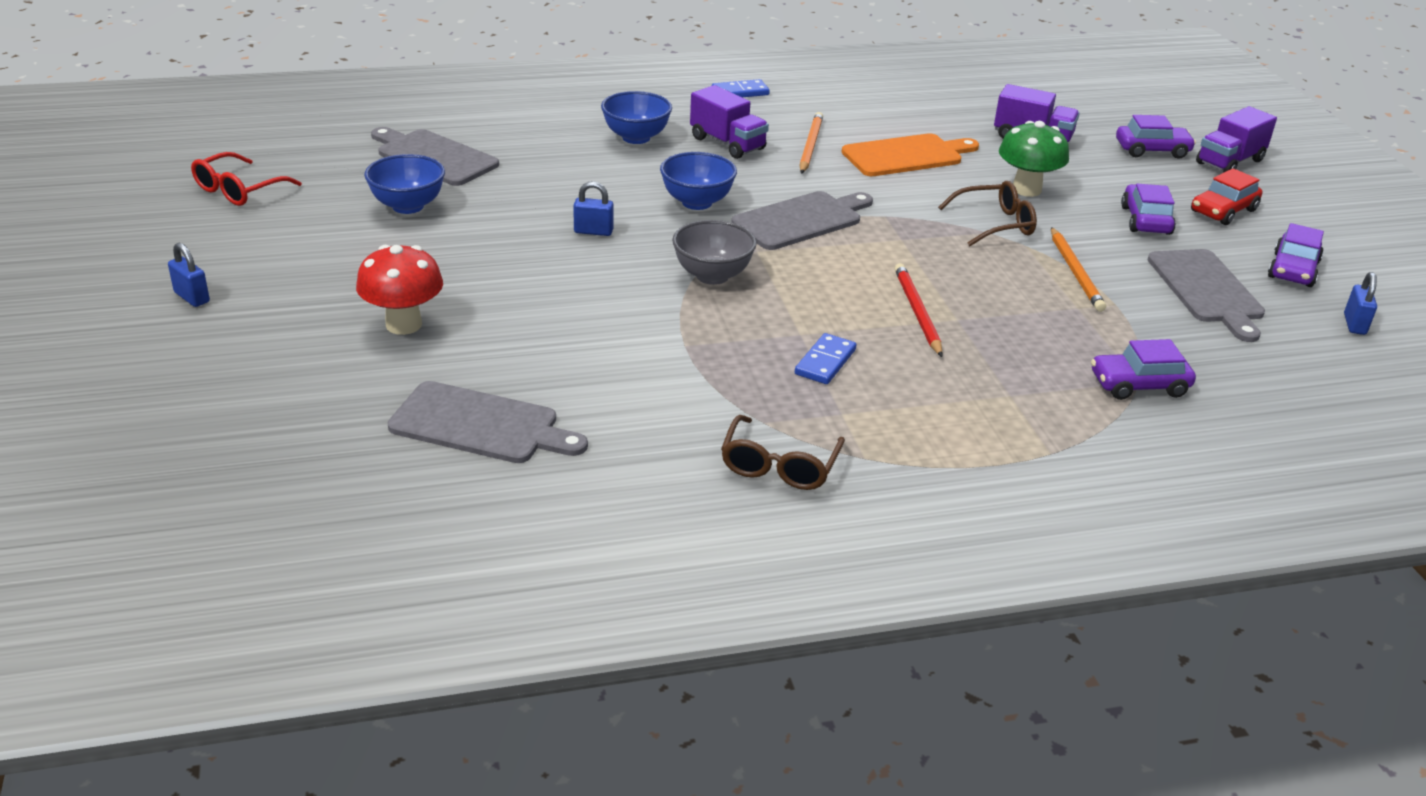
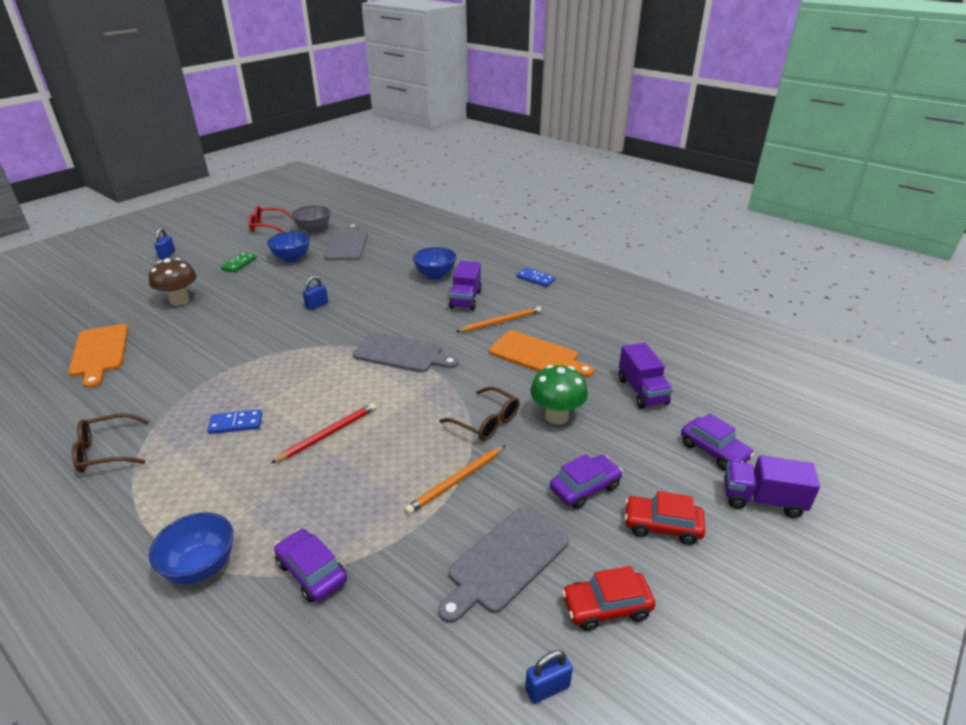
camera: 55 degrees right, 0 degrees up
red mushroom [356,245,443,335] -> brown mushroom [149,258,197,306]
grey cutting board [388,381,588,463] -> orange cutting board [68,324,128,388]
blue padlock [573,181,614,236] -> blue padlock turned 75 degrees clockwise [303,276,328,310]
blue bowl [660,152,737,210] -> blue bowl moved to [149,512,234,584]
grey bowl [672,220,756,285] -> grey bowl moved to [291,205,331,234]
purple car [1268,223,1324,287] -> red car [562,566,656,631]
none -> green domino [221,252,256,272]

